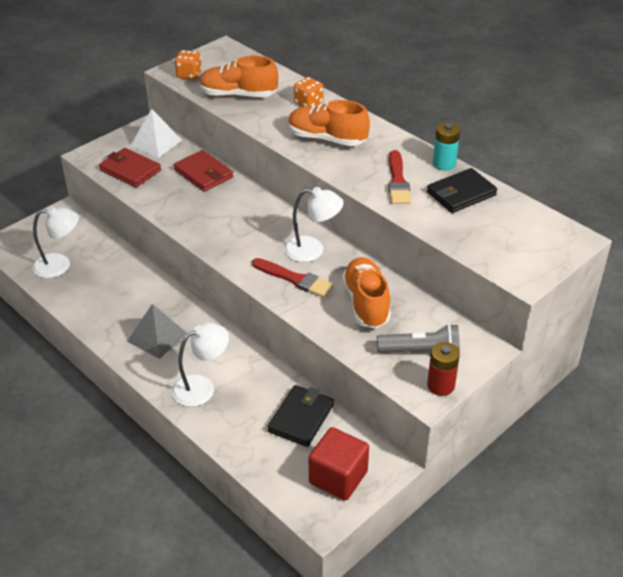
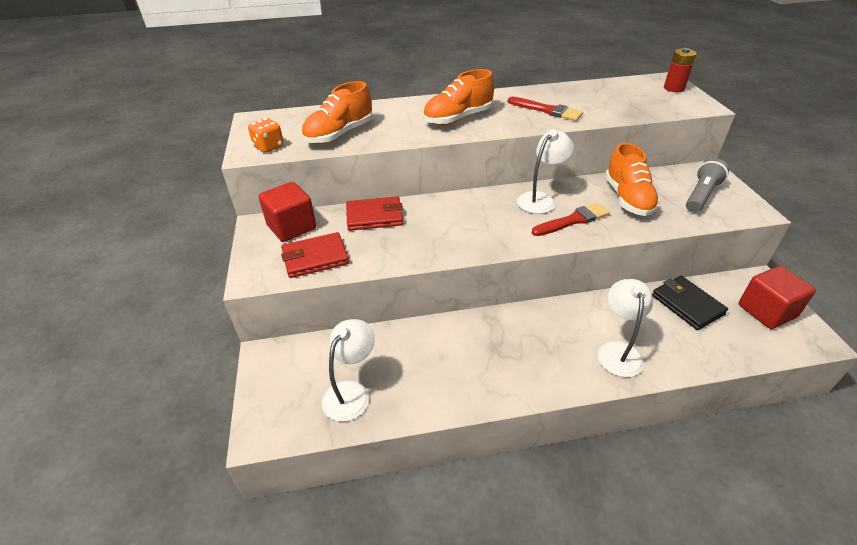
camera: 55 degrees left, 0 degrees up
grey pyramid [127,304,187,359] -> none
white pyramid [130,109,182,158] -> red cube [258,182,316,242]
orange dice [294,77,323,107] -> none
orange shoe [342,257,391,329] -> orange shoe turned 120 degrees counterclockwise [605,143,660,216]
black wallet [427,168,498,213] -> none
red battery [427,342,460,396] -> red battery moved to [664,48,697,92]
turquoise battery [433,122,460,171] -> none

